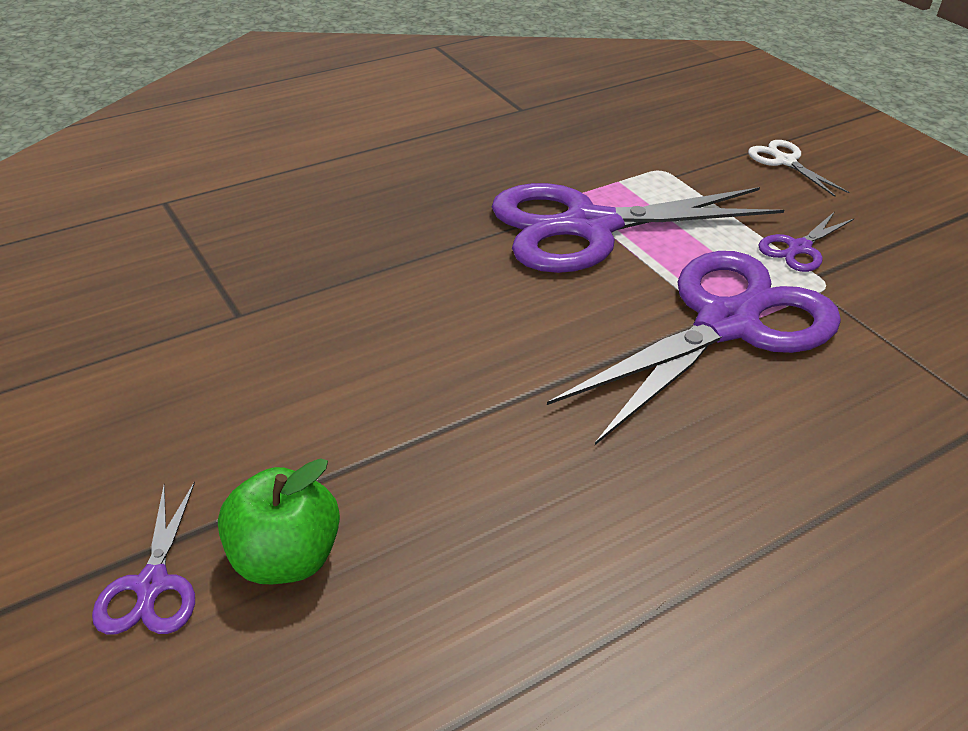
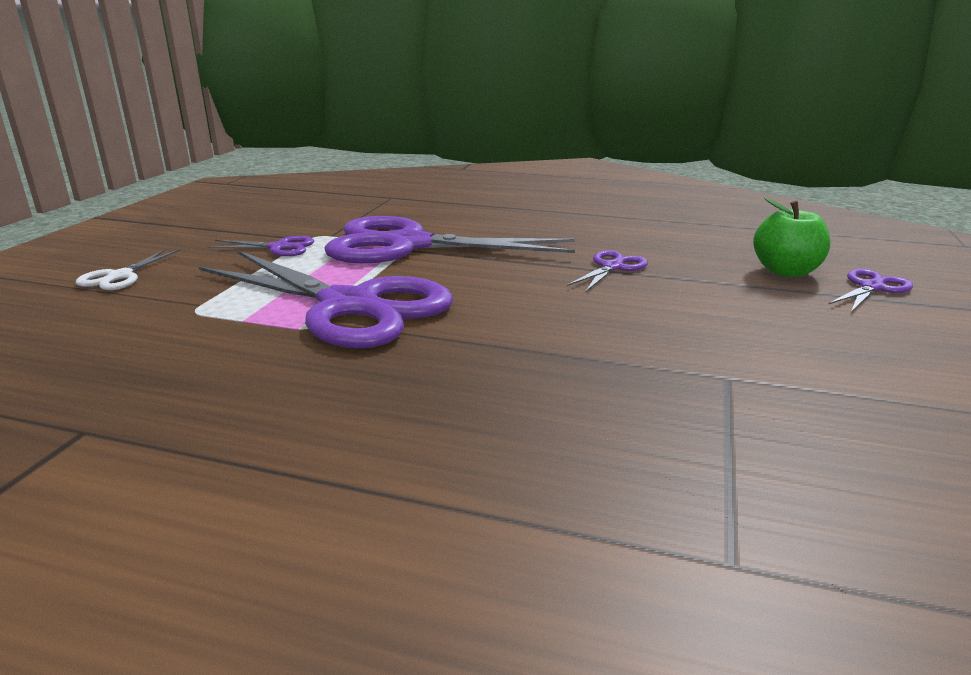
camera: 130 degrees left, 15 degrees down
none -> purple scissors [567,250,648,292]

